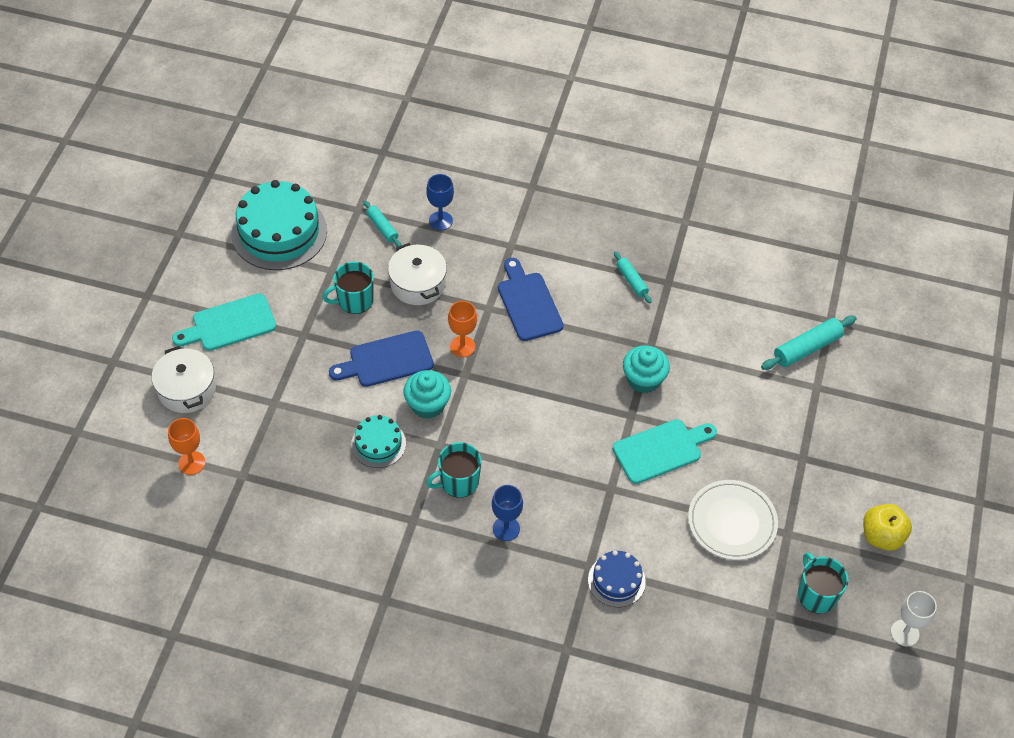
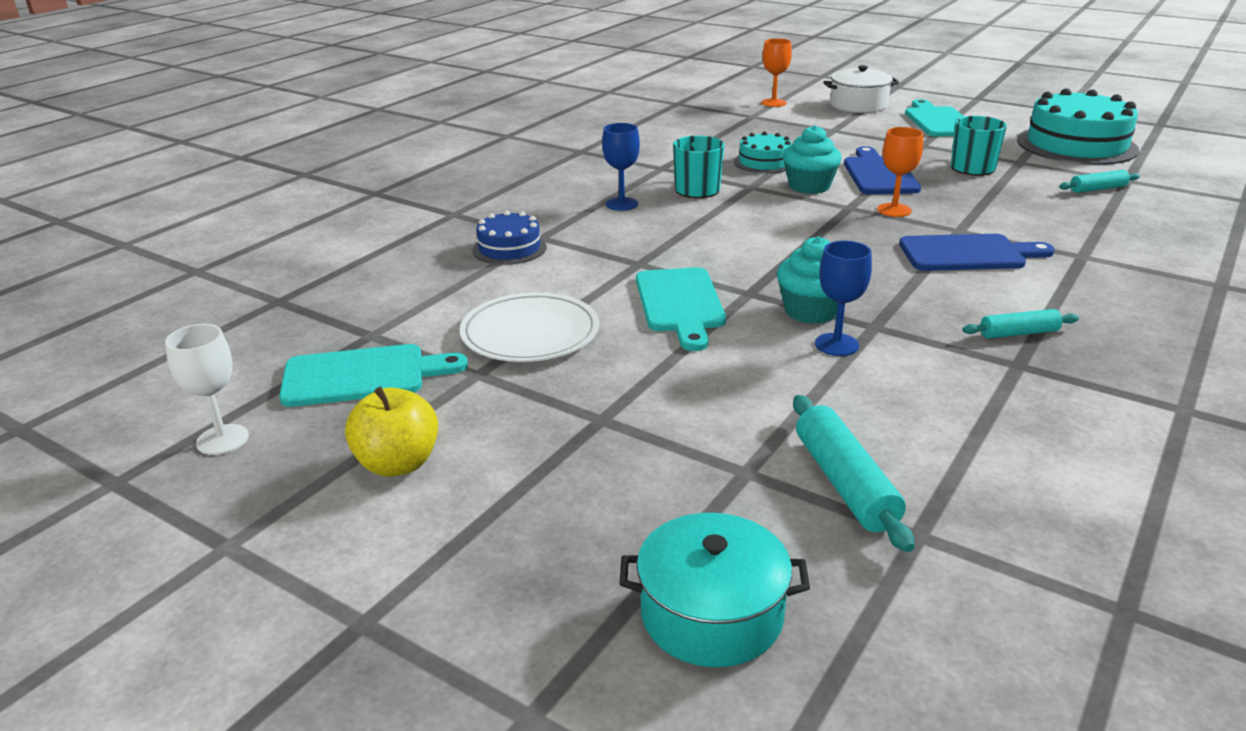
camera: 110 degrees right, 25 degrees down
white pot [388,243,447,305] -> none
blue goblet [426,174,454,230] -> blue goblet moved to [815,241,872,356]
turquoise mug [798,552,848,614] -> turquoise cutting board [279,344,468,407]
none -> turquoise pot [620,513,810,667]

